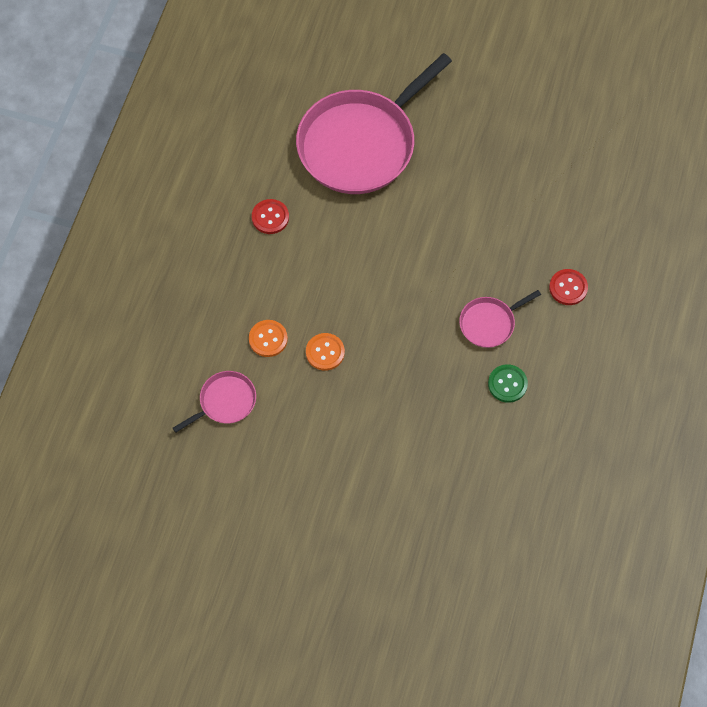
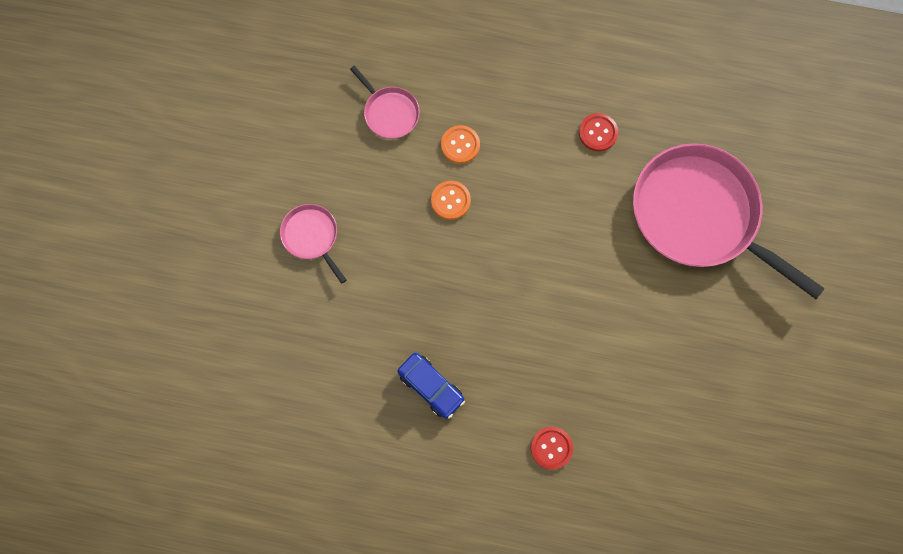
camera: 85 degrees right, 10 degrees up
pink pan [459,290,541,348] -> pink pan moved to [280,204,346,284]
green button [488,364,528,403] -> blue car [398,353,465,419]

